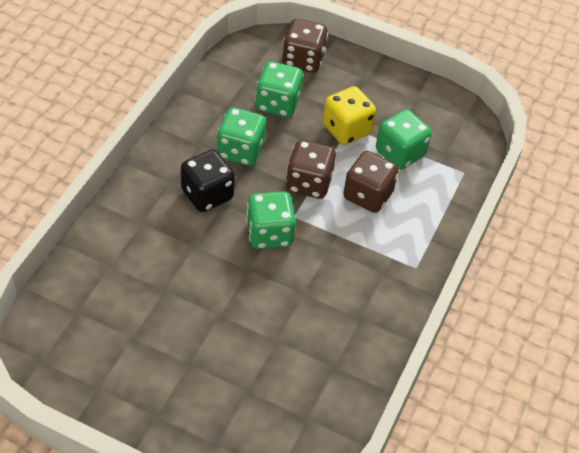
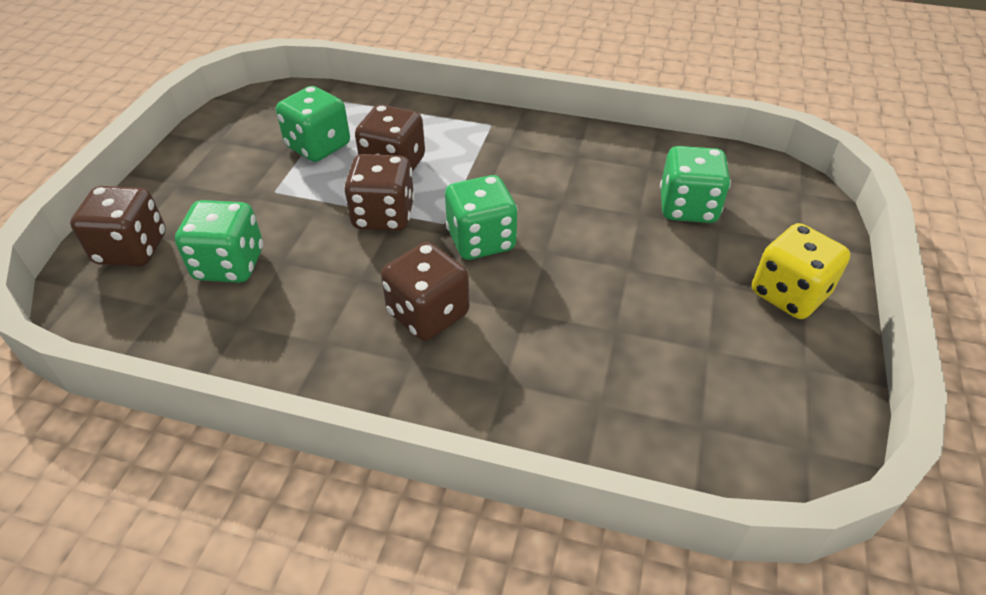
camera: 95 degrees left, 5 degrees down
black dice [181,150,235,212] -> brown dice [381,242,469,341]
green dice [216,107,266,166] -> green dice moved to [660,146,731,223]
yellow dice [323,86,376,145] -> yellow dice moved to [752,223,851,319]

